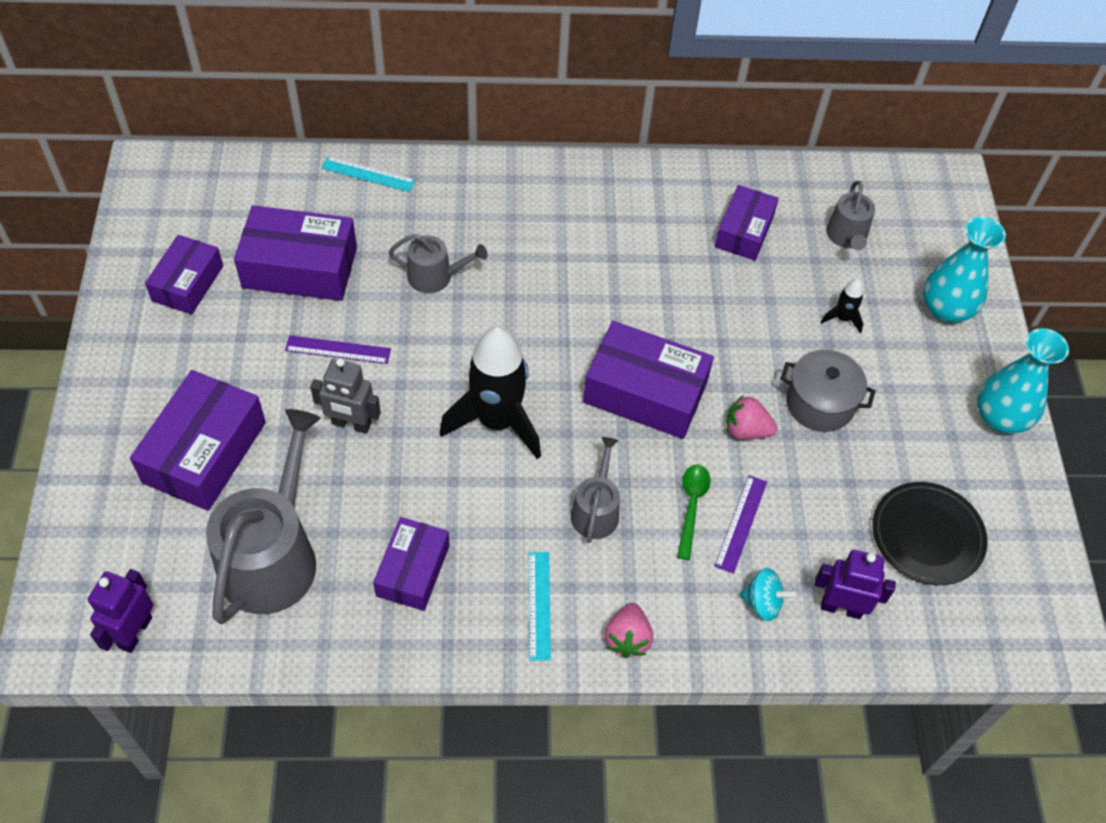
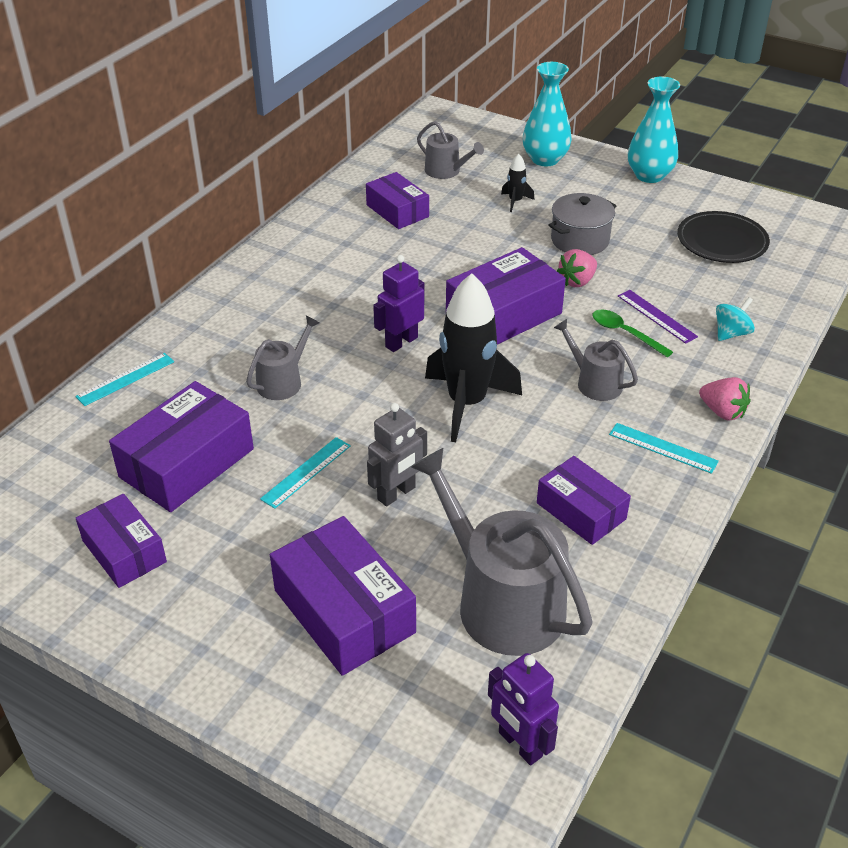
camera: 55 degrees left, 15 degrees down
purple ruler [285,335,391,364] -> turquoise ruler [260,437,351,509]
purple robot [814,550,896,619] -> purple robot moved to [373,255,424,352]

